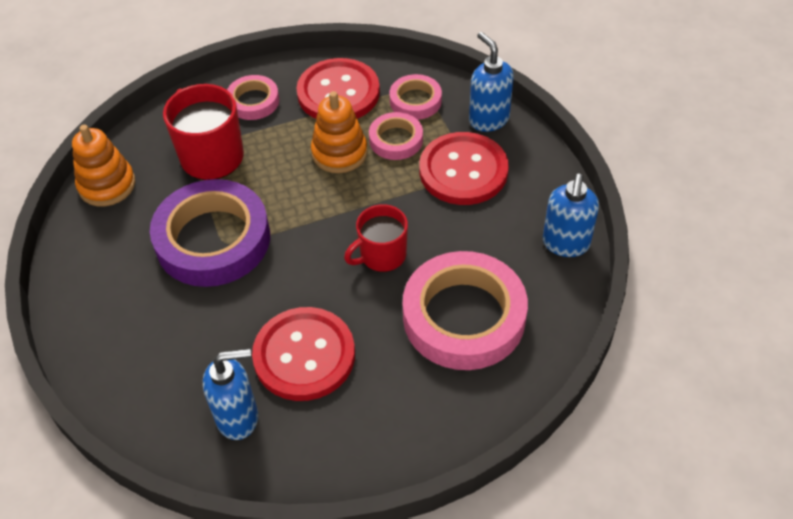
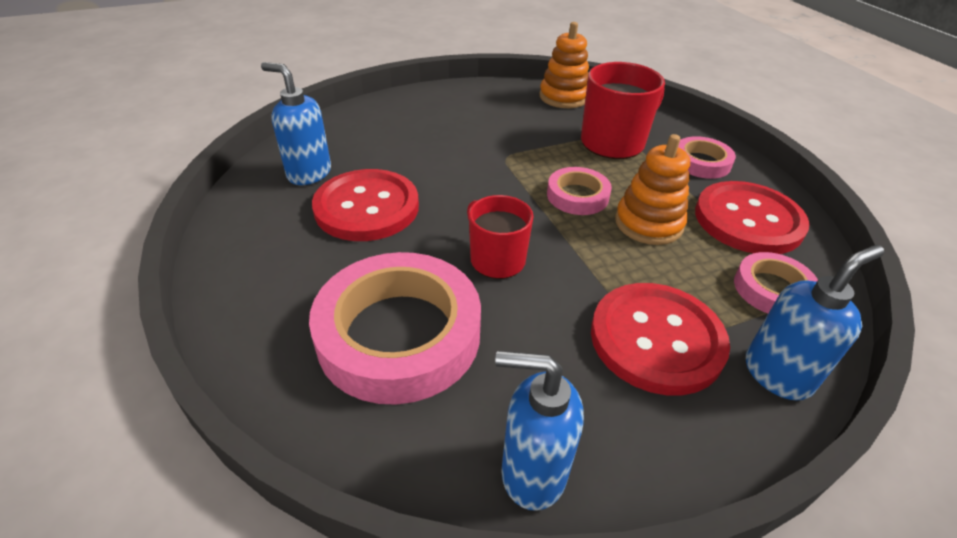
camera: 85 degrees right, 10 degrees down
purple tape [150,179,270,287] -> none
blue soap dispenser [203,349,258,440] -> blue soap dispenser turned 135 degrees clockwise [261,62,331,185]
pink tape [369,112,423,160] -> pink tape moved to [547,167,612,215]

